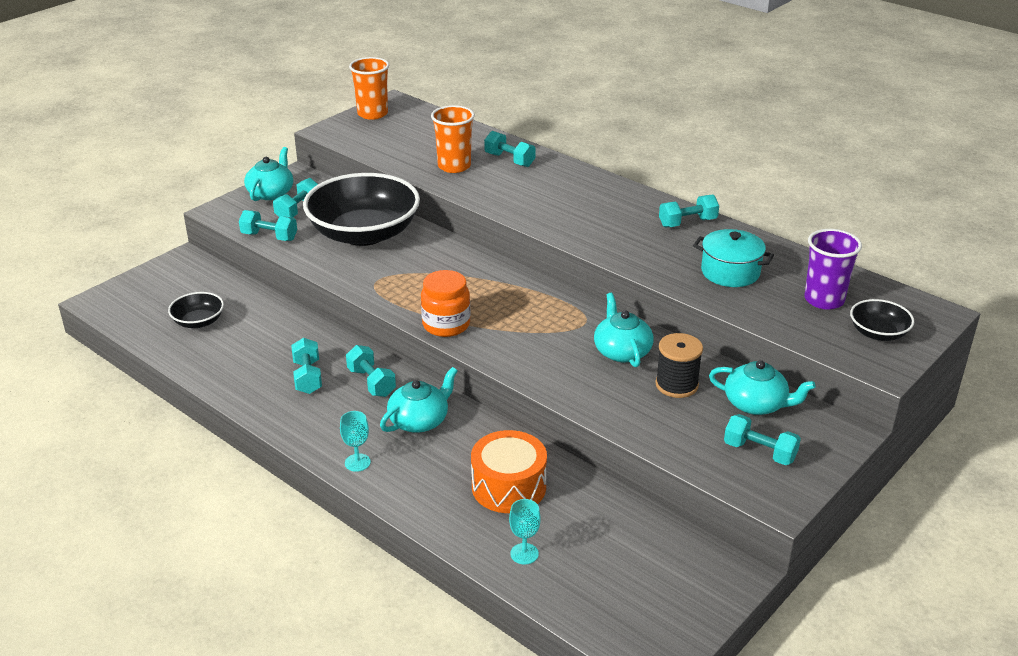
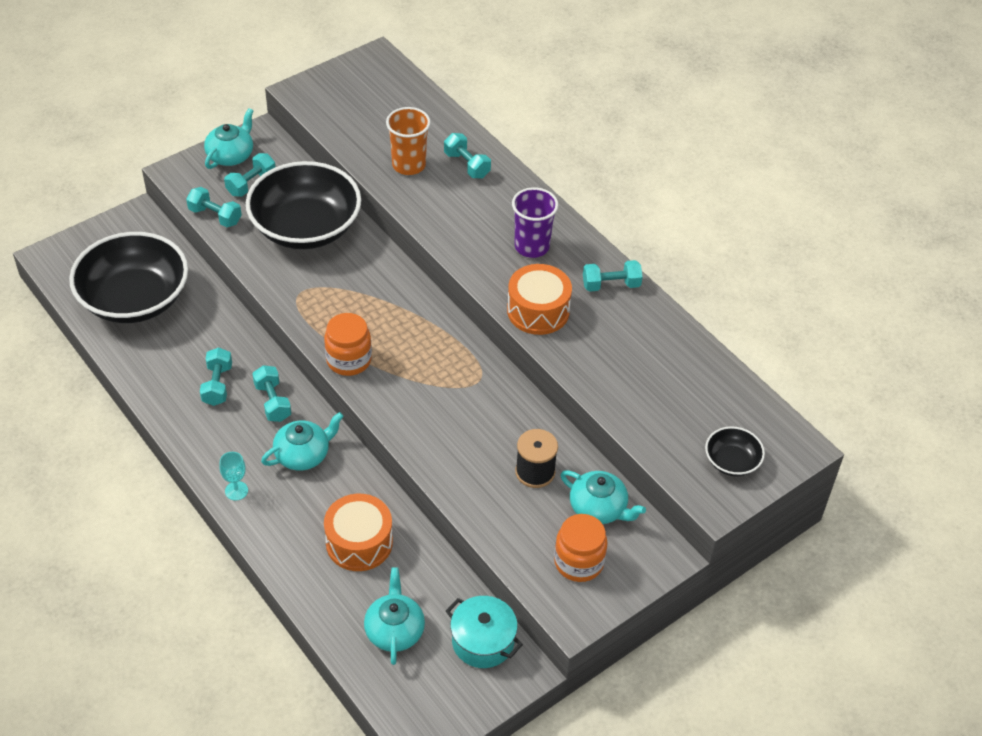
camera: 10 degrees right, 15 degrees up
black bowl [168,292,224,328] -> black bowl [69,232,188,323], size x2.24
orange cup [349,57,389,120] -> none
turquoise goblet [509,499,541,564] -> none
turquoise teapot [594,293,654,367] -> turquoise teapot moved to [364,567,425,665]
turquoise pot [693,229,774,287] -> turquoise pot moved to [446,596,523,668]
turquoise dumbbell [724,414,801,465] -> orange jar [554,514,608,582]
purple cup [804,229,862,309] -> purple cup moved to [512,187,558,258]
none -> orange drum [507,264,572,335]

